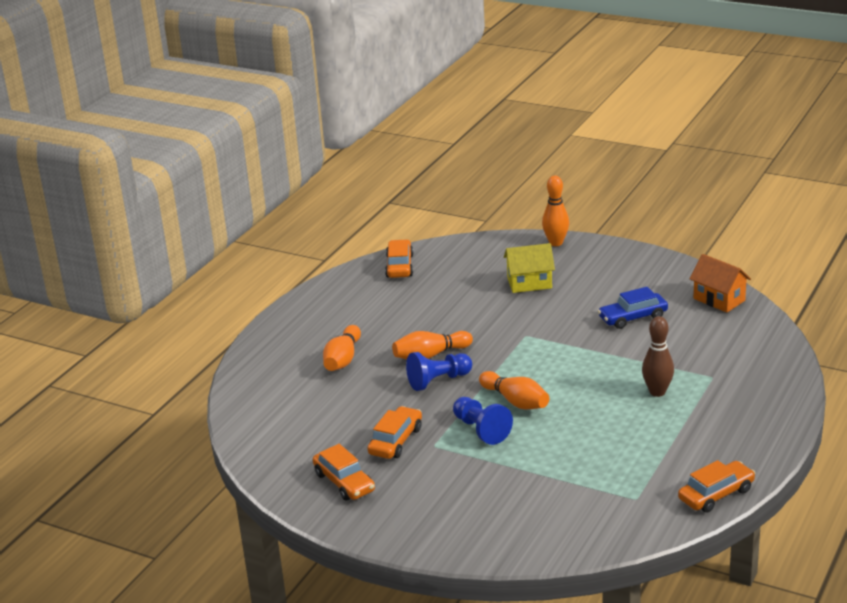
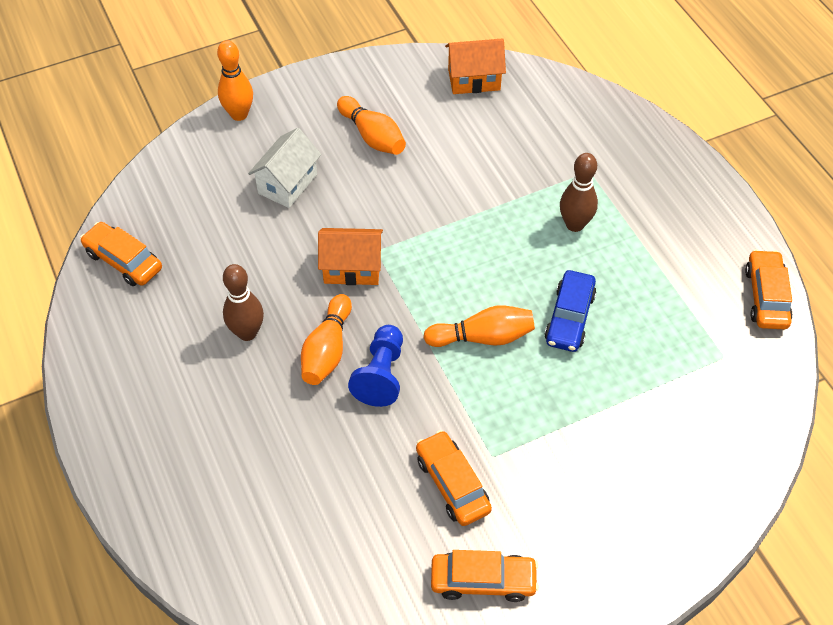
camera: 55 degrees left, 25 degrees up
orange bowling pin [323,325,361,371] -> orange bowling pin moved to [337,96,406,155]
blue pawn [453,397,513,445] -> none
yellow house [504,243,555,293] -> white house [248,128,321,208]
blue car [598,287,668,329] -> blue car moved to [545,270,596,352]
none -> brown bowling pin [223,264,264,341]
none -> orange house [318,228,383,285]

